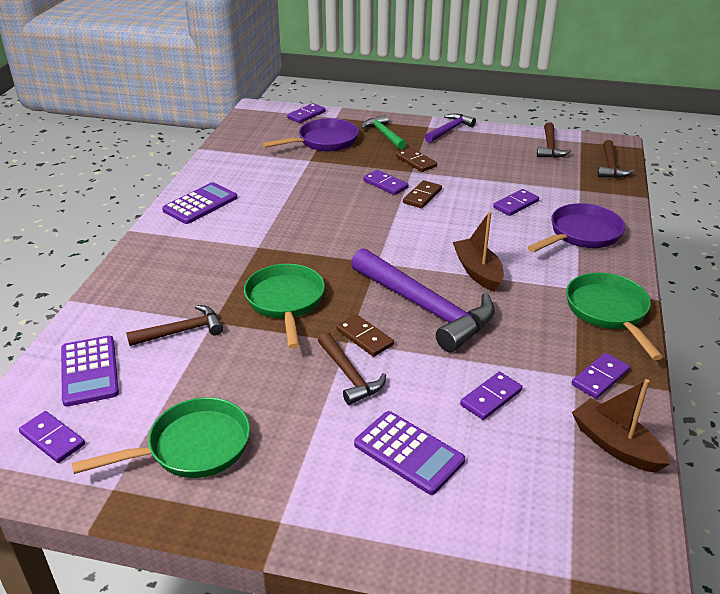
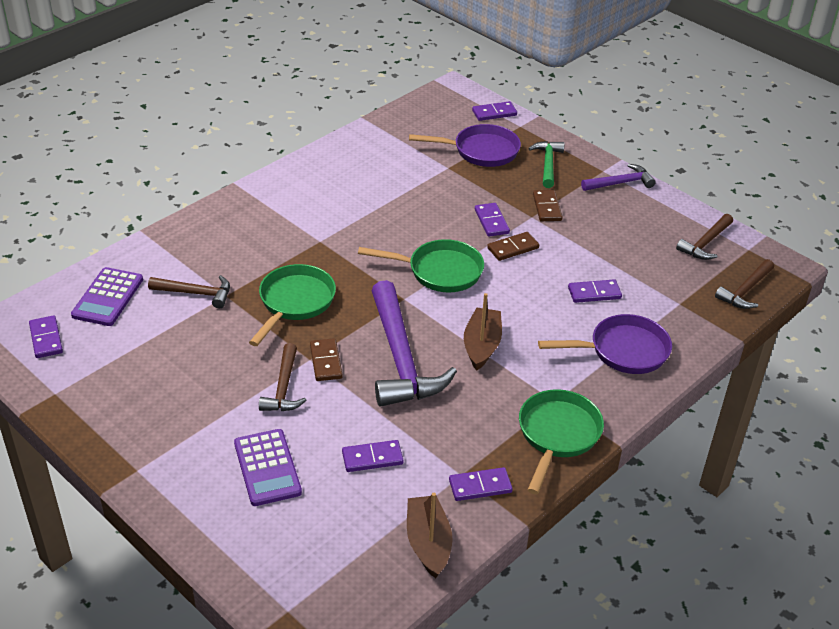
camera: 30 degrees right, 5 degrees up
green pan [72,397,250,478] -> green pan moved to [358,239,484,293]
purple calculator [162,182,237,224] -> none

